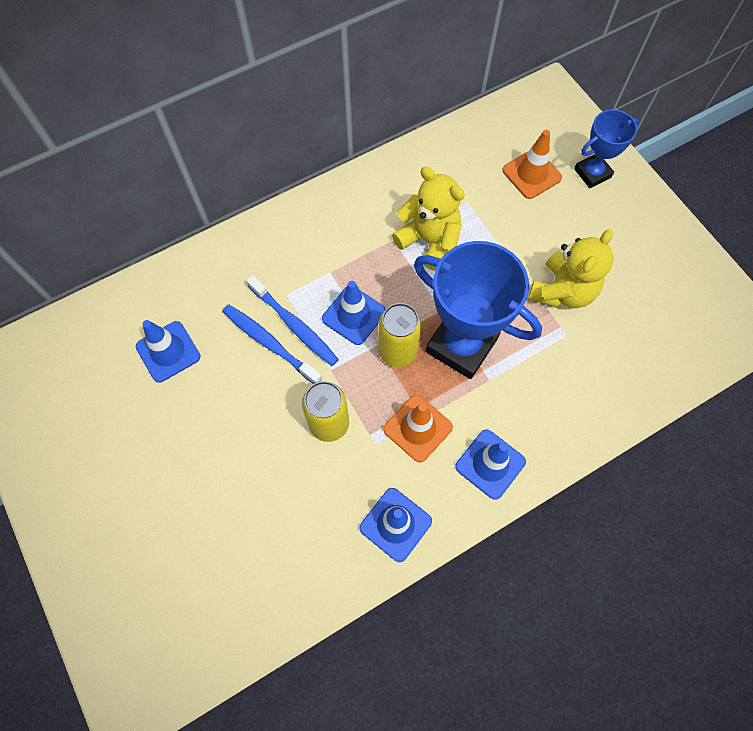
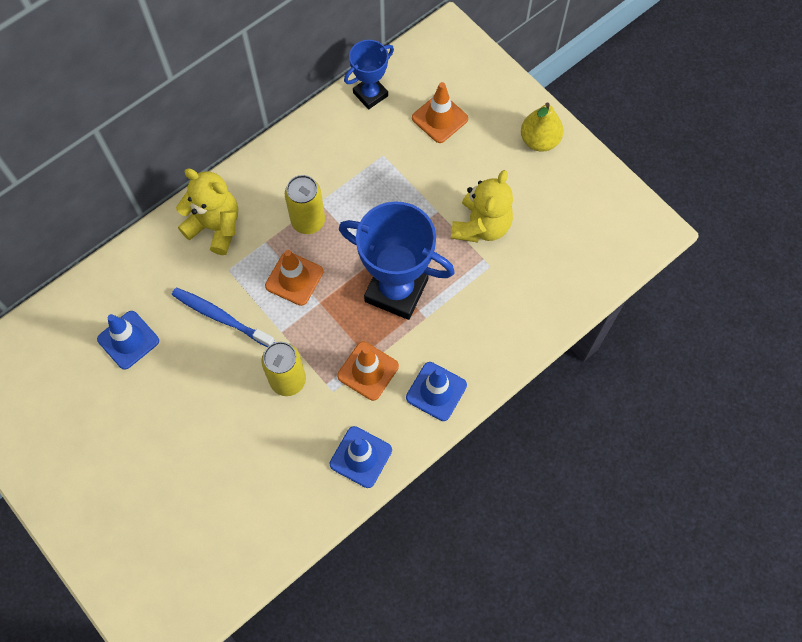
camera: 10 degrees left, 0 degrees up
blue toothbrush [246,275,339,366] -> none
blue traffic cone [322,281,386,345] -> orange traffic cone [265,250,323,306]
yellow can [379,303,421,367] -> yellow can moved to [285,175,325,234]
yellow teddy bear [392,167,465,271] -> yellow teddy bear moved to [176,168,238,255]
blue trophy [574,109,639,188] -> blue trophy moved to [344,40,394,109]
none -> yellow pear [521,103,563,152]

